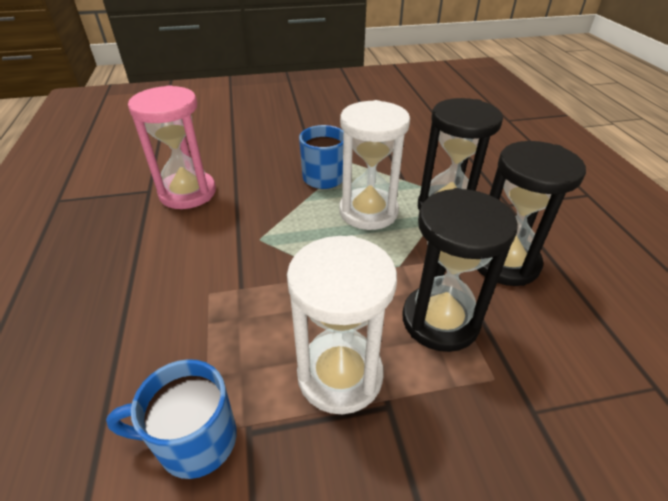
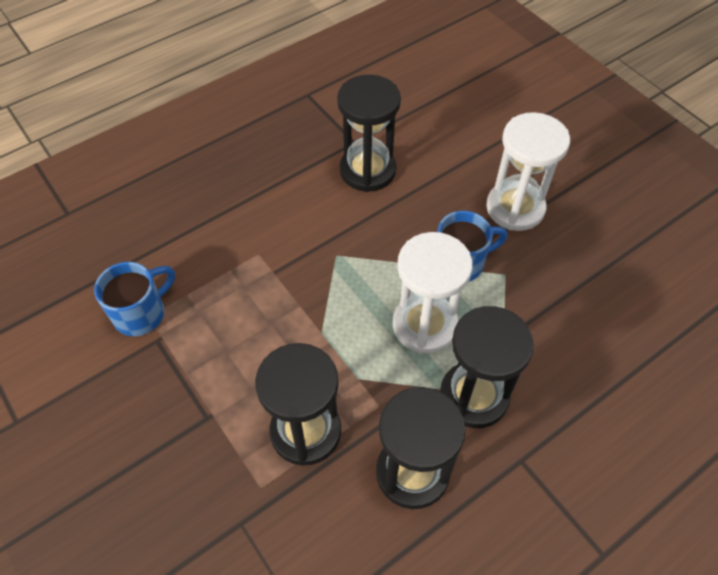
camera: 65 degrees right, 15 degrees up
blue mug [106,359,237,479] -> blue mug turned 75 degrees clockwise [94,262,175,336]
pink hourglass [128,85,216,209] -> black hourglass [337,75,401,192]
white hourglass [287,236,397,414] -> white hourglass moved to [486,112,570,231]

